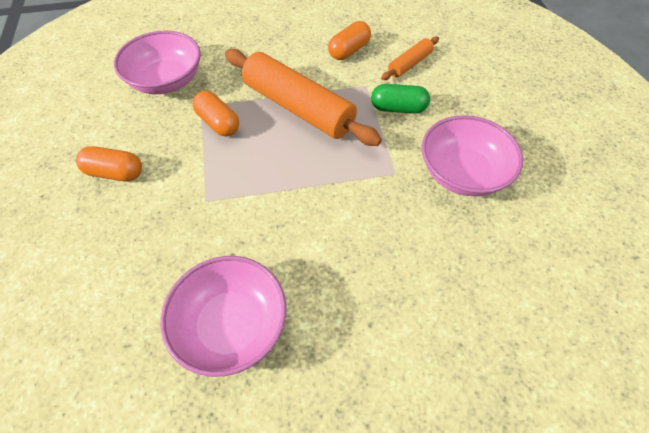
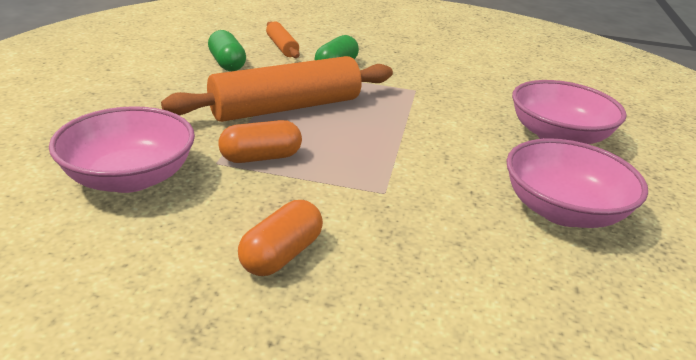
camera: 70 degrees left, 25 degrees down
orange capsule [328,21,371,60] -> green capsule [208,30,246,71]
pink bowl [422,115,523,196] -> pink bowl moved to [512,80,627,144]

